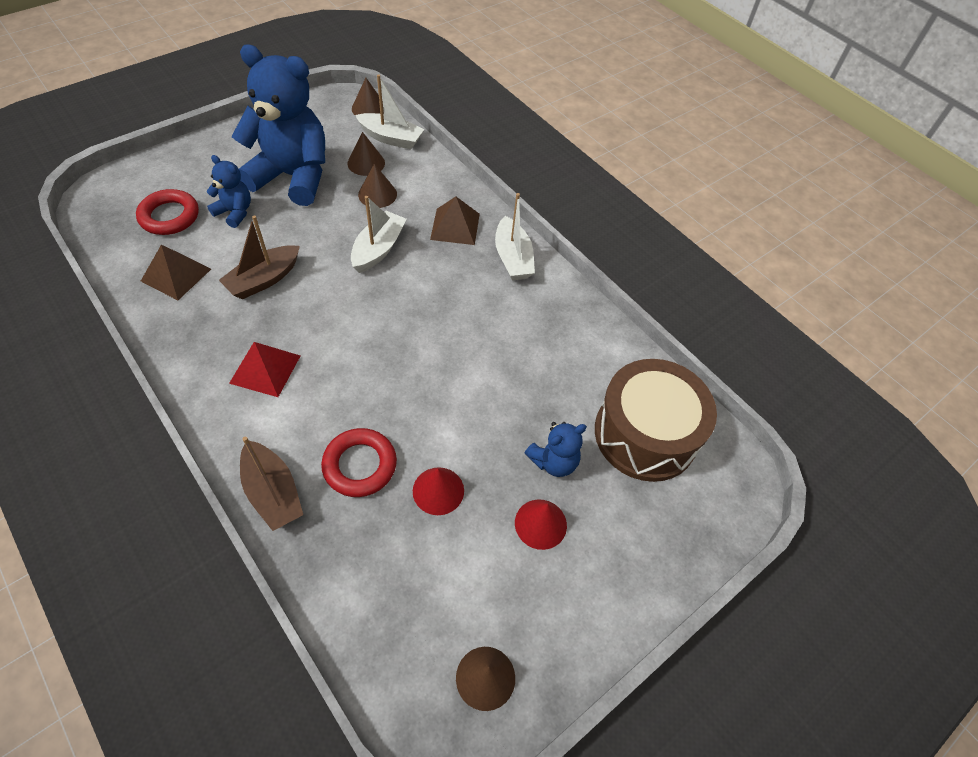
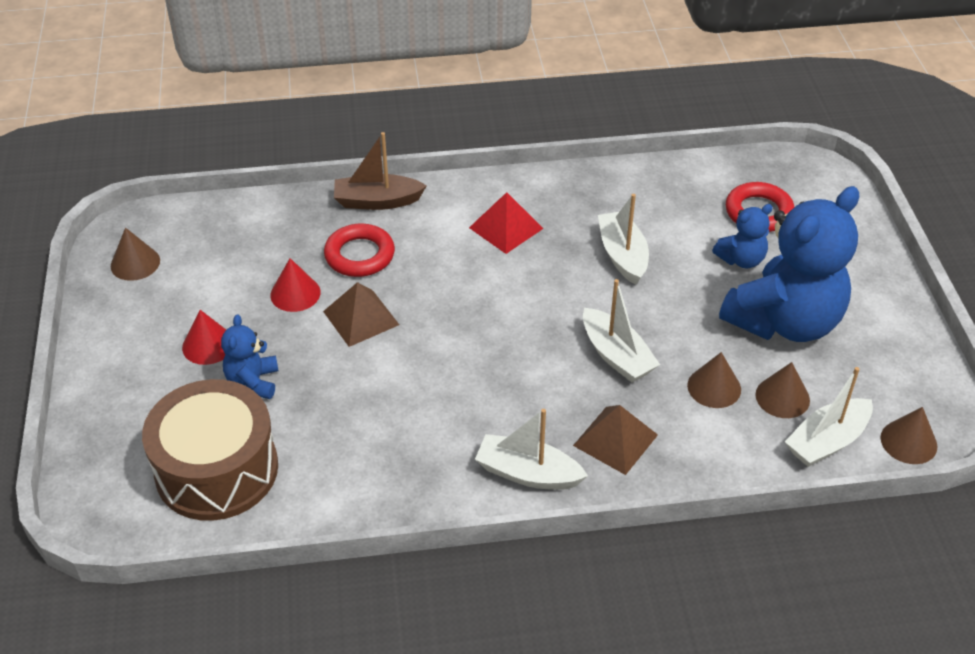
camera: 125 degrees right, 10 degrees down
brown pyramid [141,245,211,300] -> brown pyramid moved to [323,282,399,347]
brown boat [219,215,300,299] -> white boat [598,194,649,285]

